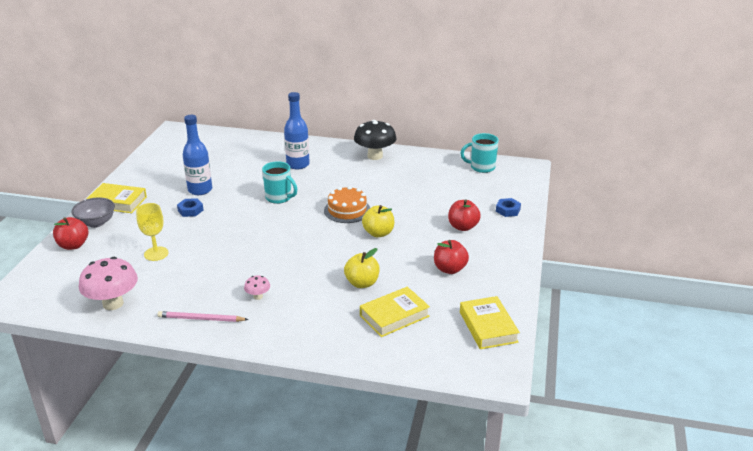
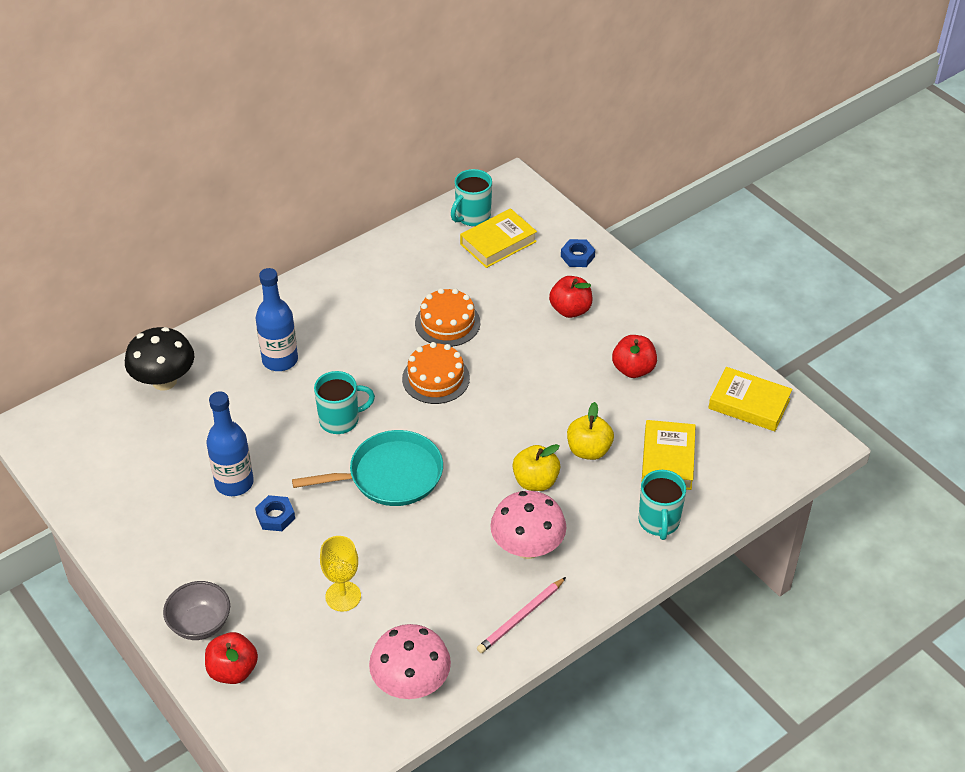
camera: 50 degrees left, 15 degrees up
yellow book [87,183,147,213] -> yellow book moved to [460,208,537,268]
pink mushroom [244,275,270,300] -> pink mushroom [490,491,567,559], size x2.13
black mushroom [354,120,396,160] -> black mushroom moved to [125,327,194,390]
yellow apple [362,205,394,237] -> yellow apple moved to [512,444,560,491]
none -> turquoise pan [292,430,443,506]
none -> orange cake [415,288,480,347]
none -> turquoise mug [639,470,686,540]

